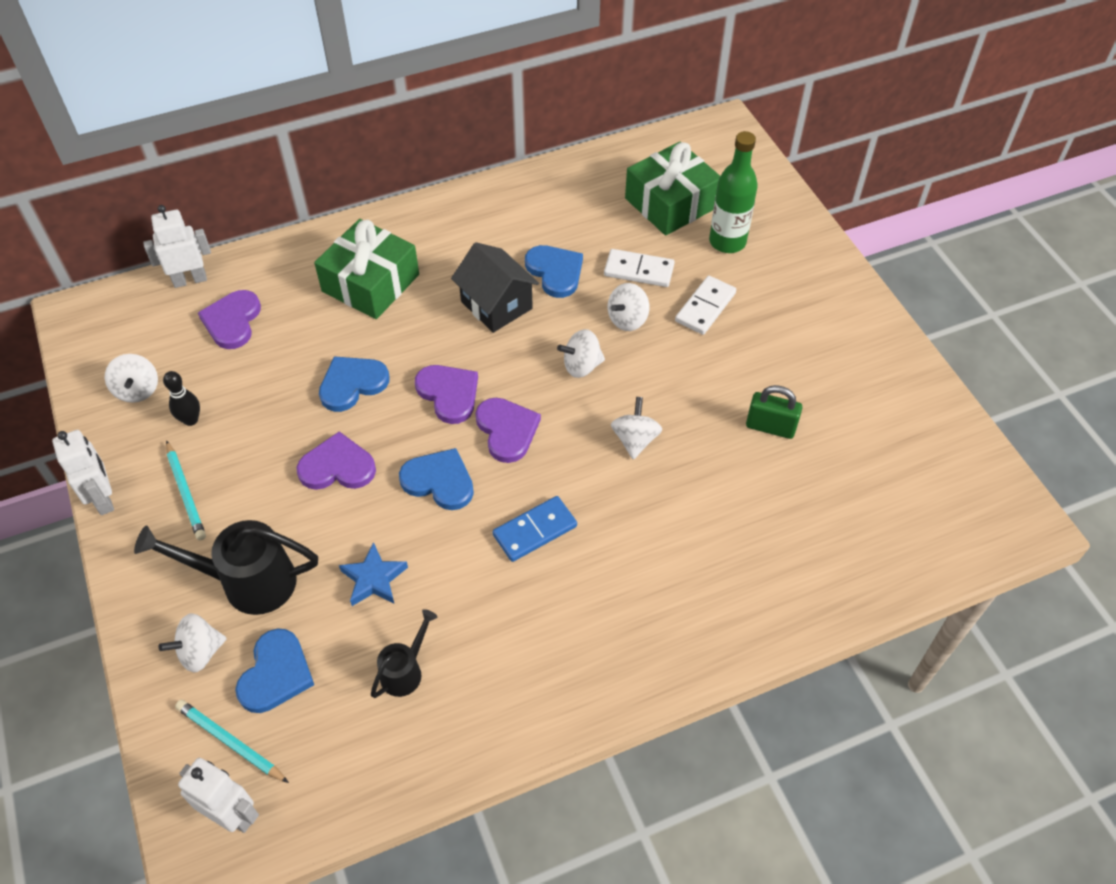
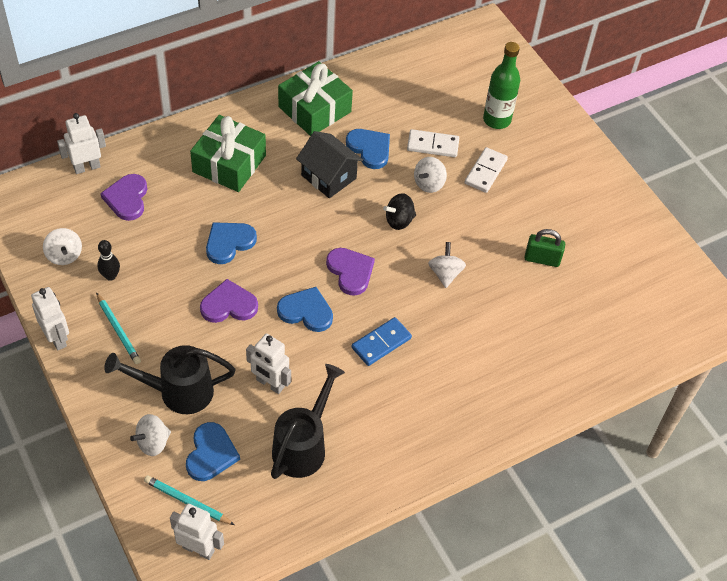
camera: 10 degrees left, 0 degrees up
blue star [339,542,408,606] -> white robot [246,334,291,394]
black watering can [371,609,437,698] -> black watering can [271,364,345,479], size x1.80
purple heart [415,365,478,424] -> none
white spinning top [557,329,605,378] -> black spinning top [383,193,416,230]
green gift [625,142,720,236] -> green gift moved to [278,61,353,136]

